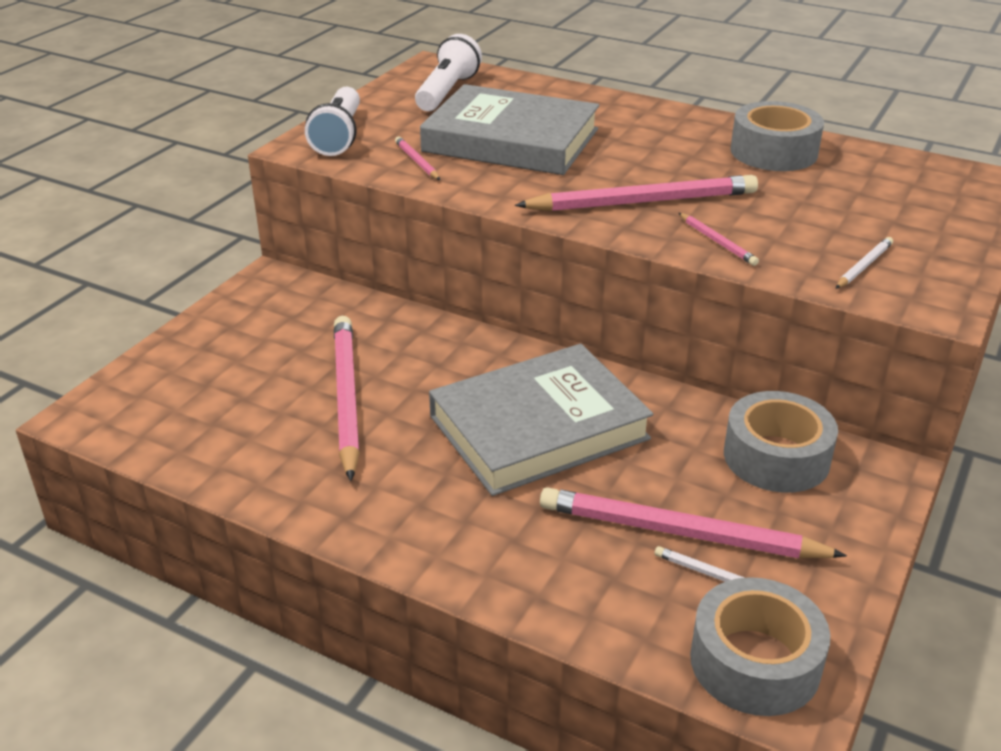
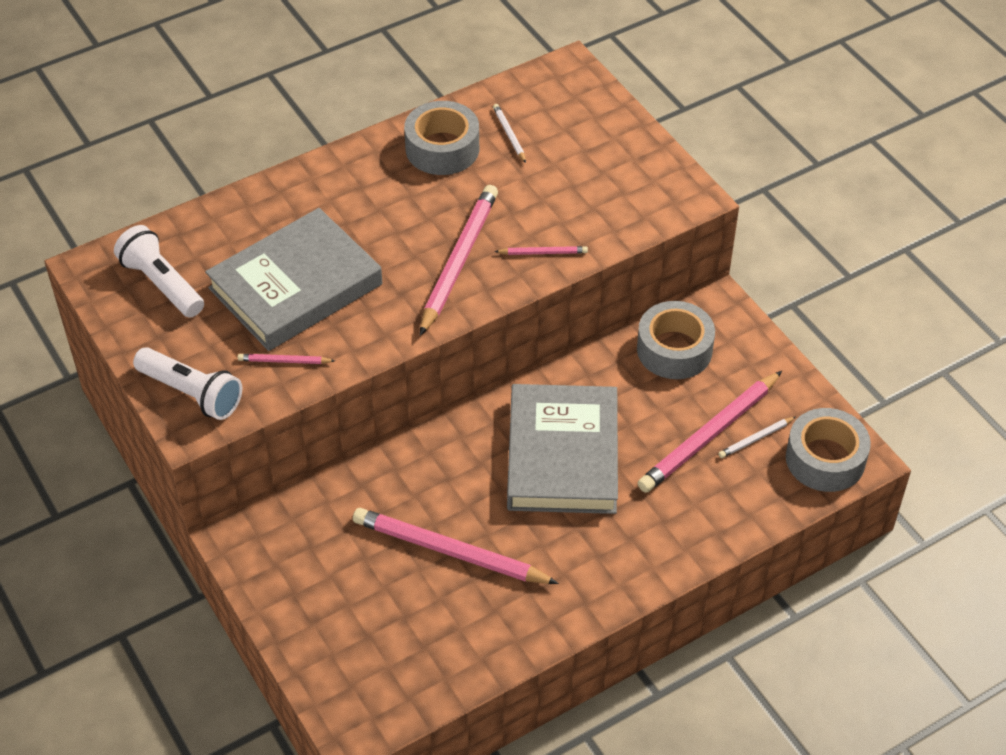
camera: 60 degrees left, 15 degrees up
white pencil [835,237,893,289] -> white pencil moved to [493,104,526,163]

